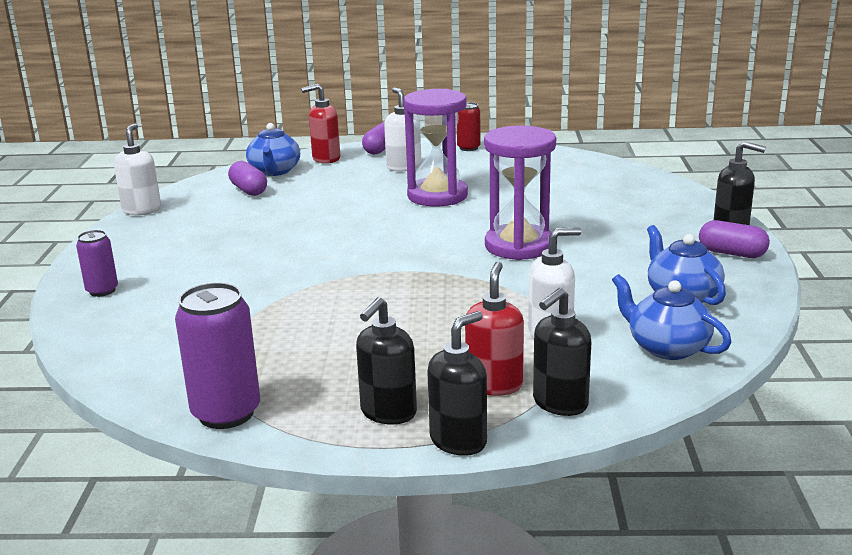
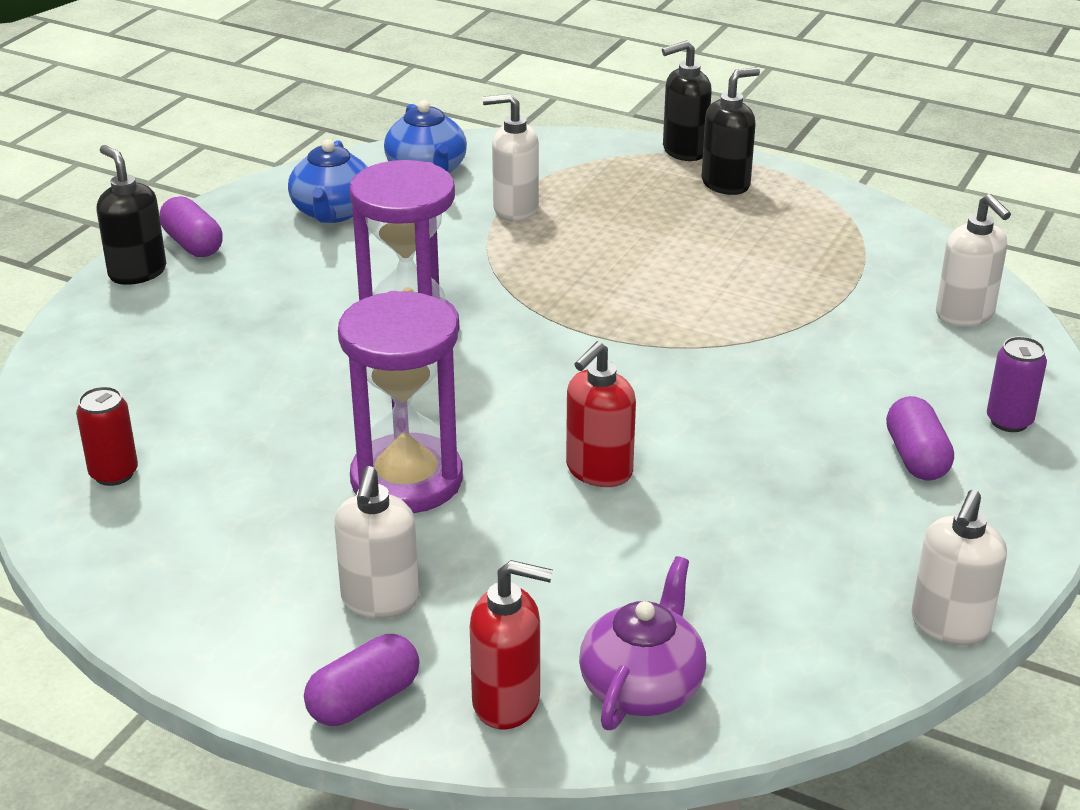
camera: 155 degrees left, 10 degrees up
purple can [175,283,260,429] -> none
purple capsule [228,161,267,196] -> purple capsule moved to [886,396,954,481]
blue teapot [246,123,300,176] -> purple teapot [579,556,706,730]
red can [457,102,481,151] -> red can moved to [76,386,138,486]
red soap dispenser [465,262,524,396] -> red soap dispenser moved to [566,341,636,487]
black soap dispenser [533,288,591,416] -> none
none -> white soap dispenser [936,194,1011,326]

